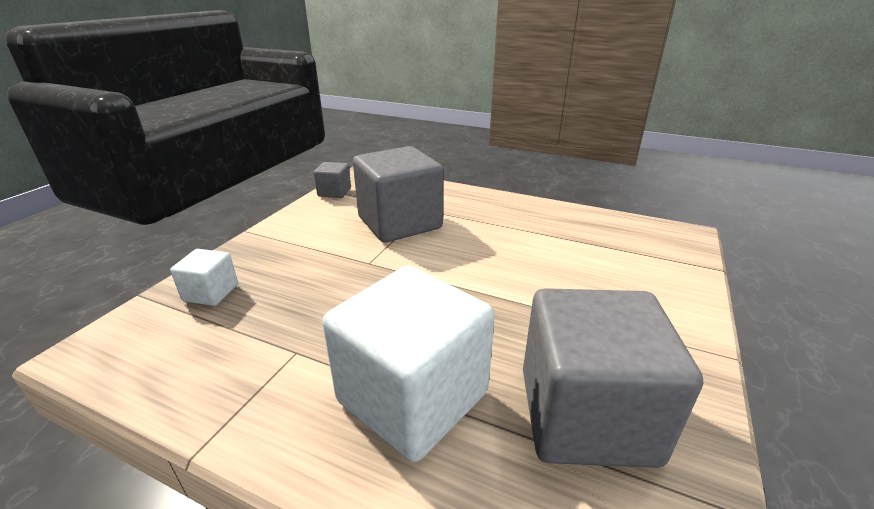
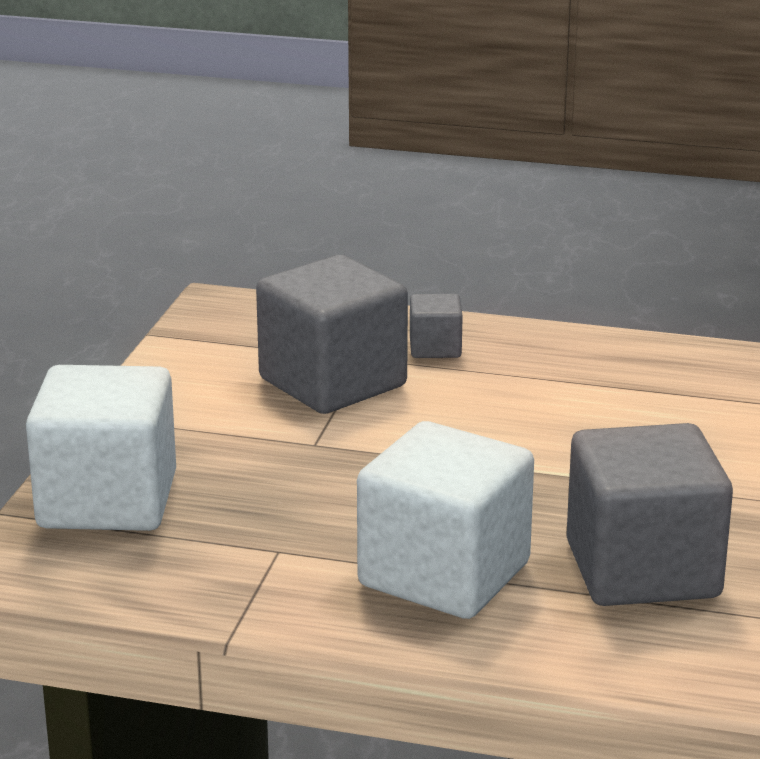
camera: 10 degrees left, 5 degrees down
white cube [170,249,238,306] -> white cube [26,365,176,531], size x2.15
grey cube [314,162,351,198] -> grey cube moved to [410,294,463,358]

